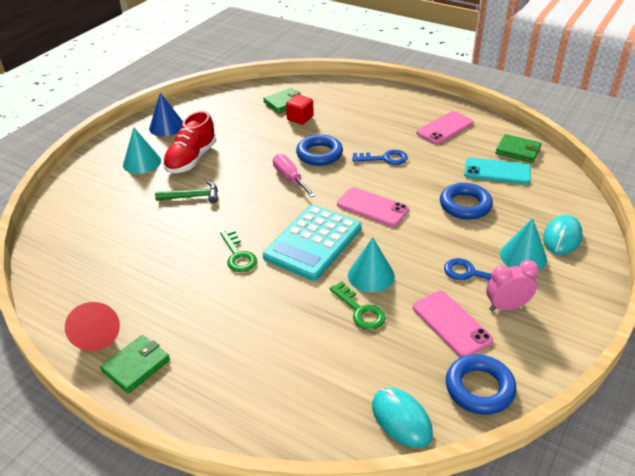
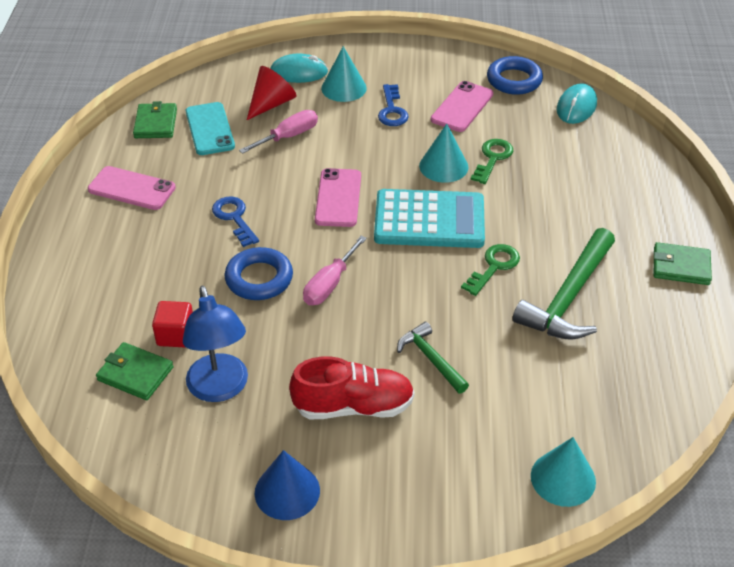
camera: 120 degrees left, 5 degrees up
red cone [65,302,120,351] -> red cone moved to [247,66,297,120]
turquoise cone [123,128,161,174] -> turquoise cone moved to [531,437,596,507]
blue ring [440,183,493,219] -> pink screwdriver [239,110,318,154]
pink clock [486,260,539,311] -> none
none -> blue lamp [183,286,248,402]
none -> green hammer [512,228,615,340]

